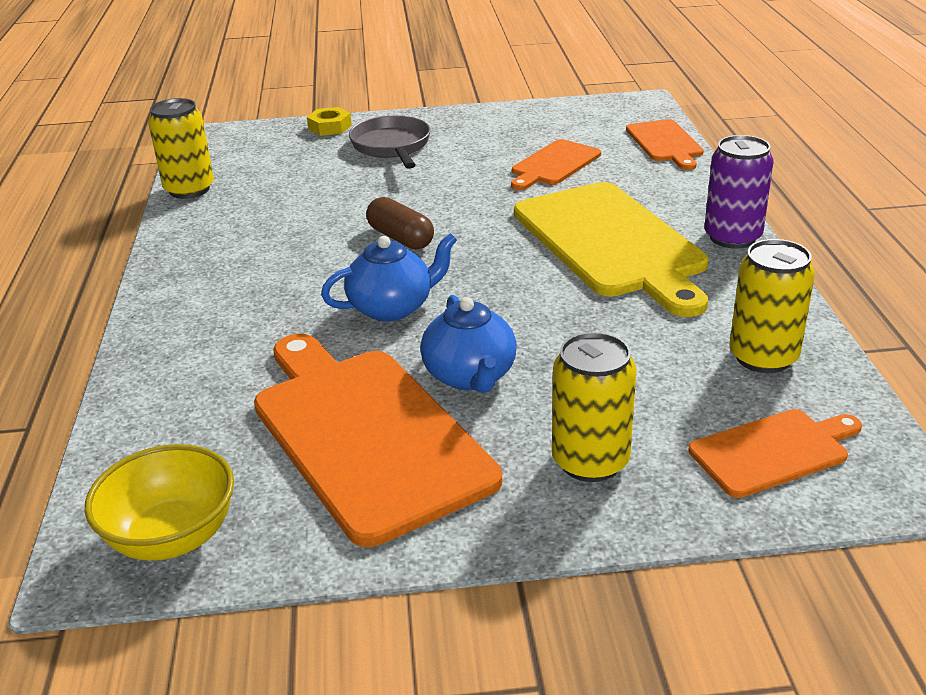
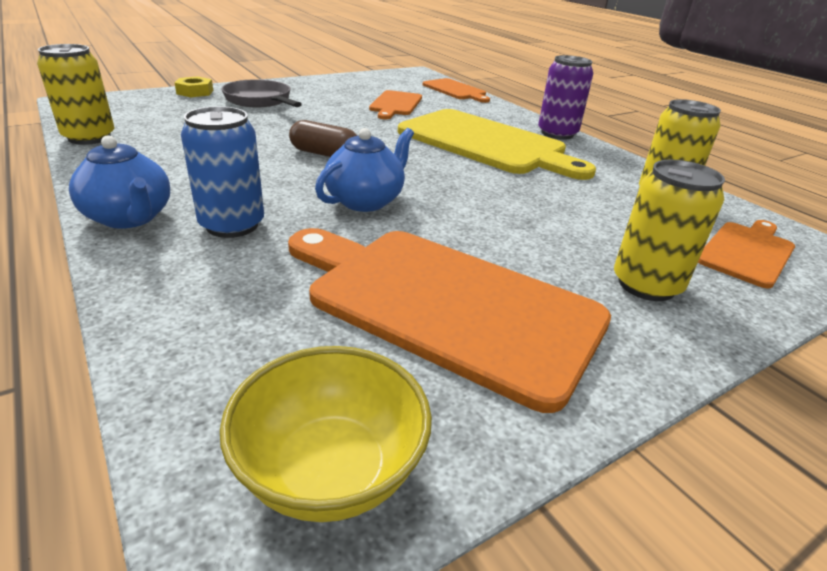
camera: 30 degrees left, 0 degrees up
blue teapot [420,295,517,393] -> blue teapot moved to [69,135,170,229]
none -> blue can [181,106,264,238]

